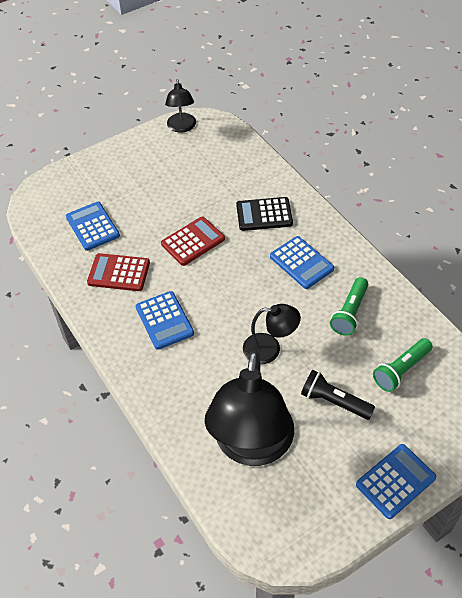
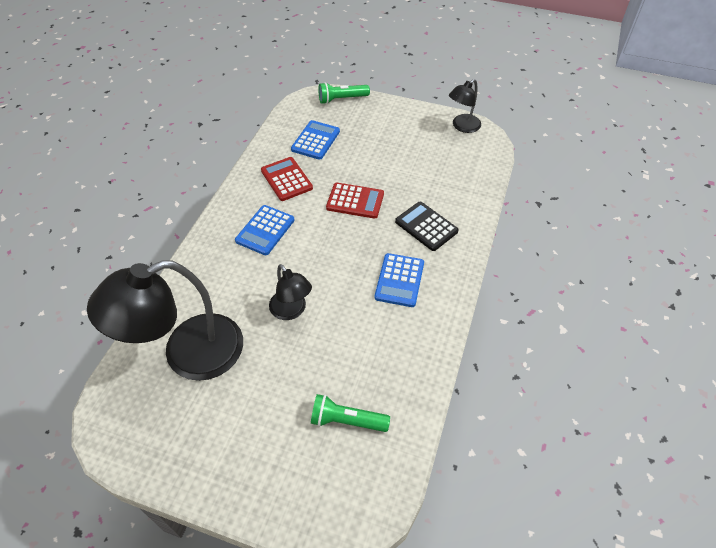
camera: 50 degrees right, 0 degrees up
black flashlight [301,370,375,420] -> none
green flashlight [330,277,368,336] -> green flashlight moved to [318,82,370,104]
blue calculator [356,444,436,519] -> none

